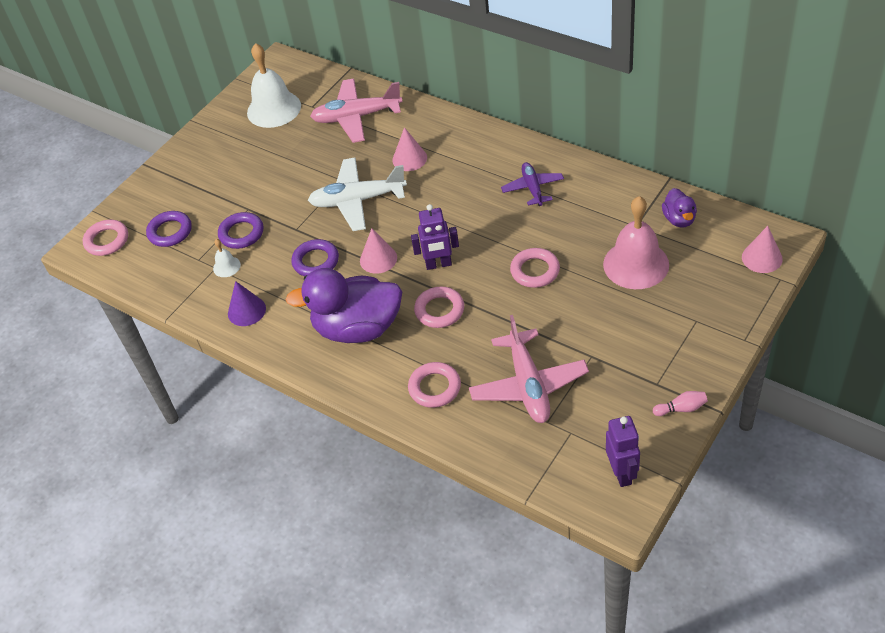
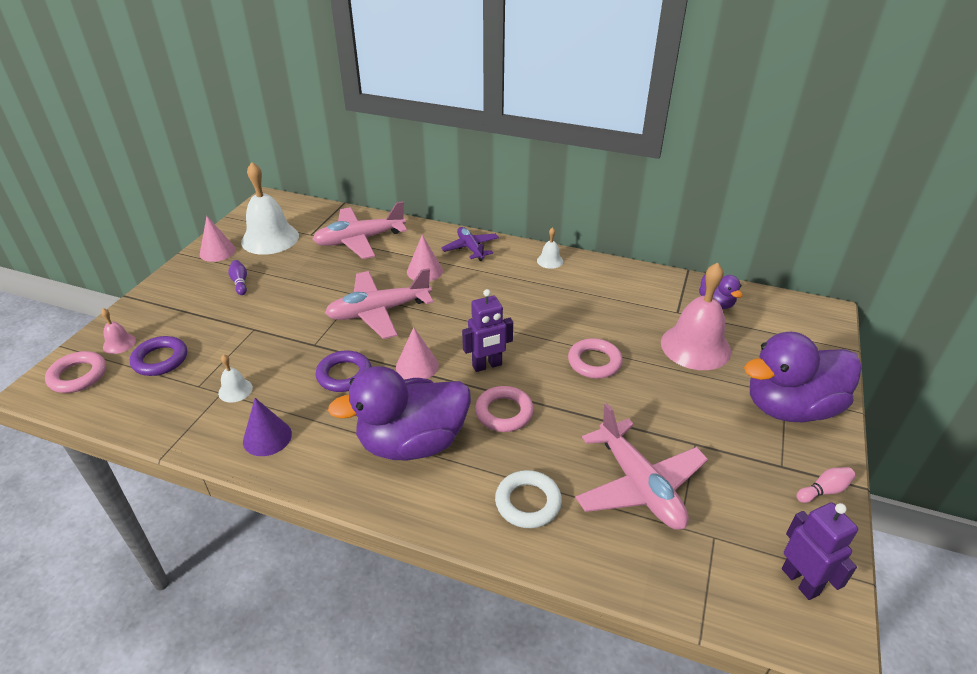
camera: 20 degrees left, 10 degrees down
purple ring [218,212,263,249] -> none
white plane [308,157,407,231] -> pink plane [325,268,433,339]
pink ring [408,362,461,408] -> white ring [495,470,562,528]
purple plane [501,162,564,206] -> purple plane moved to [441,227,499,261]
pink cone [742,226,783,273] -> pink cone moved to [200,216,236,262]
none -> pink bell [101,308,136,354]
none -> purple bowling pin [228,260,247,295]
none -> white bell [537,227,563,269]
none -> purple duck [744,331,862,422]

